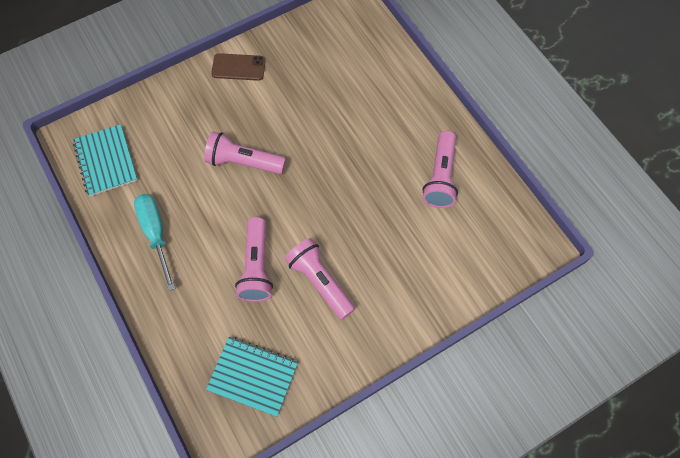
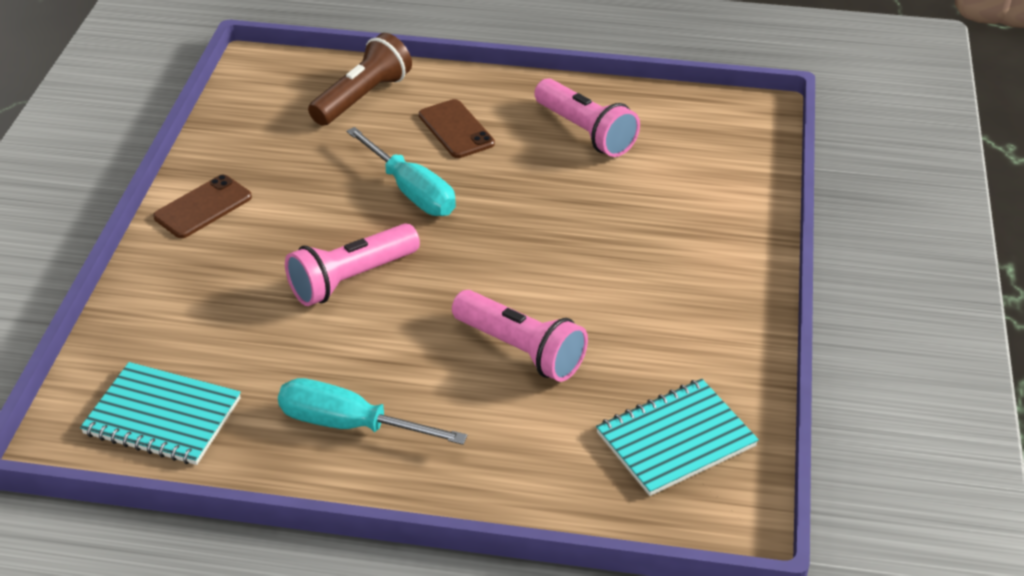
camera: 50 degrees left, 25 degrees down
pink flashlight [284,238,355,320] -> none
none -> brown flashlight [308,33,412,126]
none -> turquoise screwdriver [346,127,456,216]
none -> brown phone [419,99,495,158]

